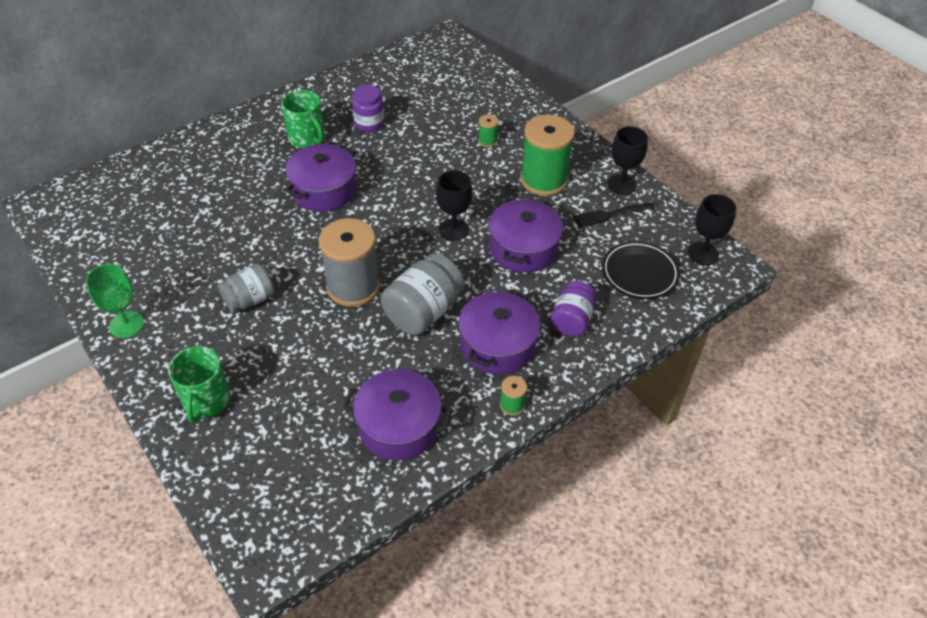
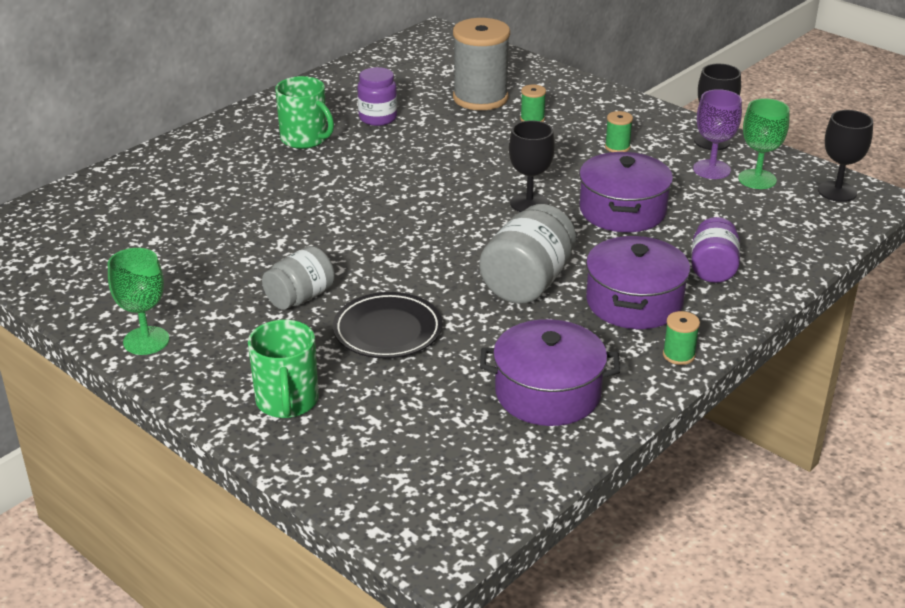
camera: 10 degrees left, 15 degrees down
purple pot [285,144,356,212] -> none
grey spool [319,218,380,307] -> grey spool moved to [453,18,510,110]
green spool [520,115,575,196] -> green spool [605,111,633,152], size x0.43
black fork [573,202,655,227] -> purple goblet [693,89,742,179]
black plate [602,241,680,299] -> black plate moved to [333,292,442,358]
none -> green goblet [738,98,789,189]

